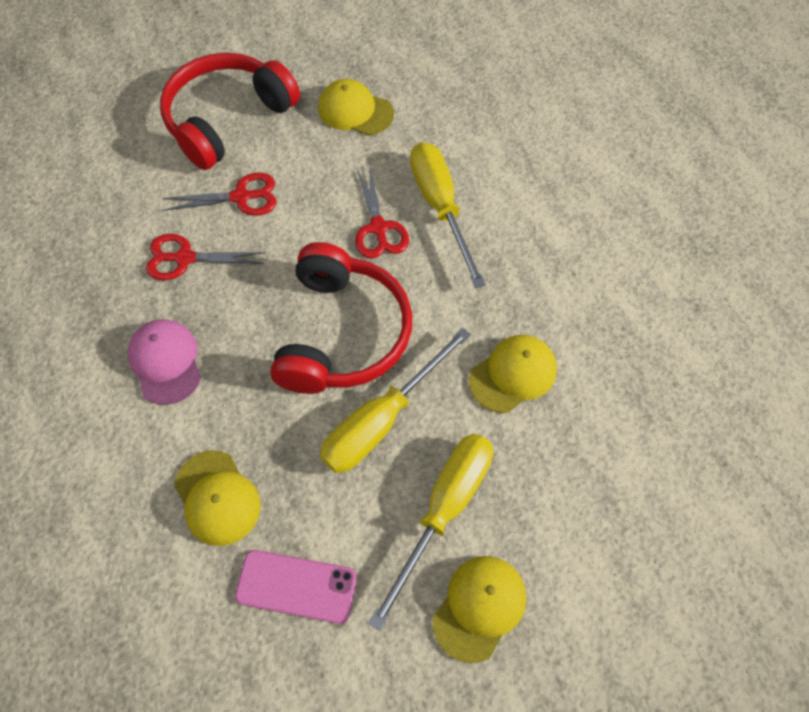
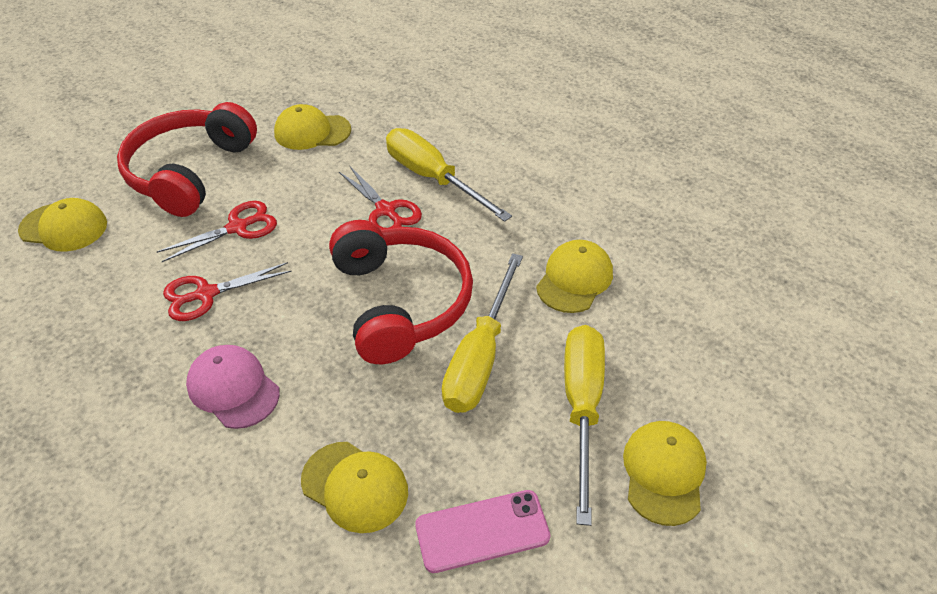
camera: 25 degrees left, 15 degrees down
none -> yellow cap [18,198,107,252]

